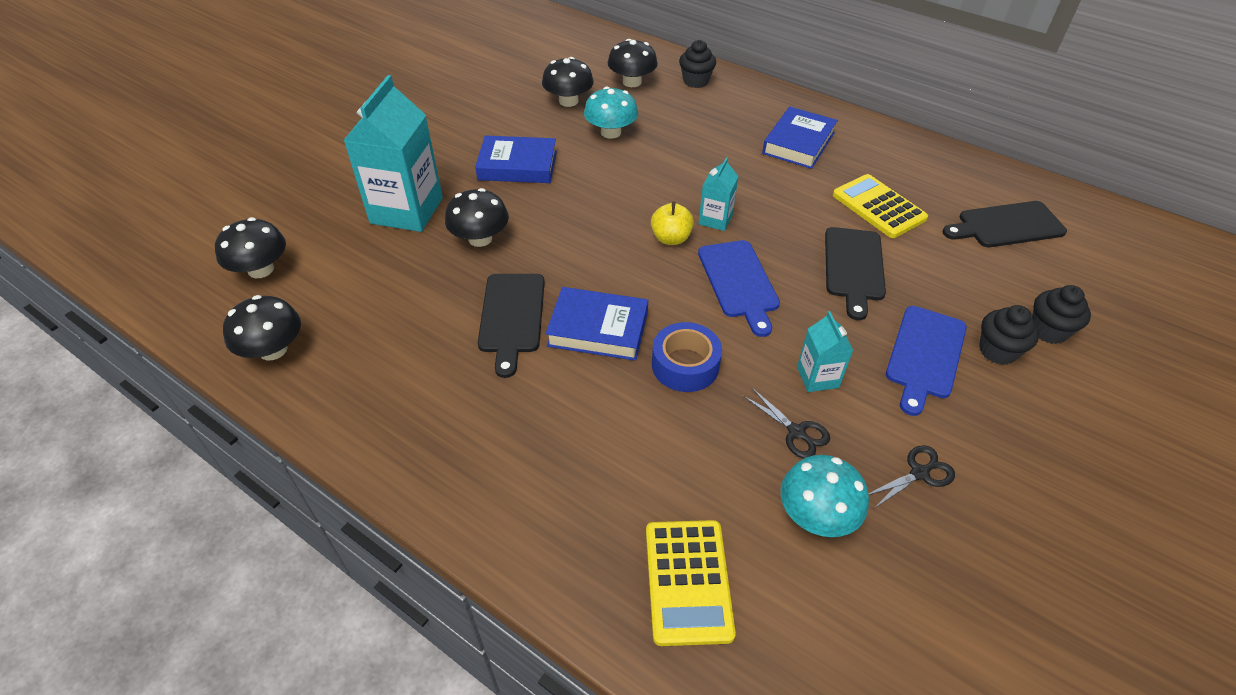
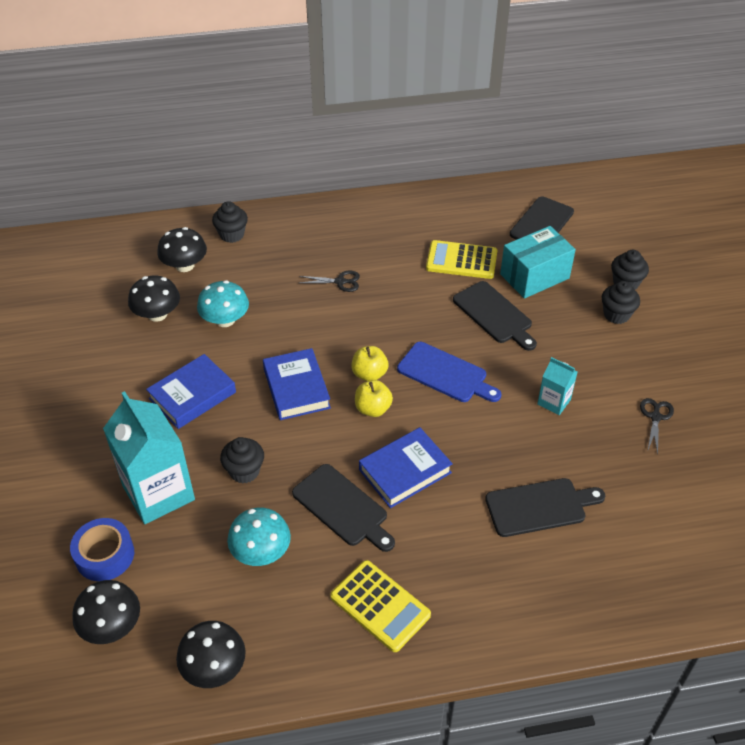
camera: 45 degrees left, 0 degrees up
black mushroom [445,188,509,247] -> black cupcake [220,437,264,483]
yellow calculator [646,520,736,646] -> yellow calculator moved to [330,560,431,652]
blue tape [652,322,722,392] -> blue tape moved to [70,518,134,581]
turquoise carton [698,157,739,231] -> none
black scissors [743,388,830,459] -> black scissors moved to [299,271,360,292]
blue book [762,107,838,169] -> blue book moved to [263,348,331,420]
turquoise mushroom [781,455,869,537] -> turquoise mushroom moved to [227,508,291,566]
blue cutting board [886,306,967,416] -> none
none -> yellow apple [355,380,393,417]
none -> black cutting board [485,478,605,537]
none -> turquoise box [500,226,576,299]

